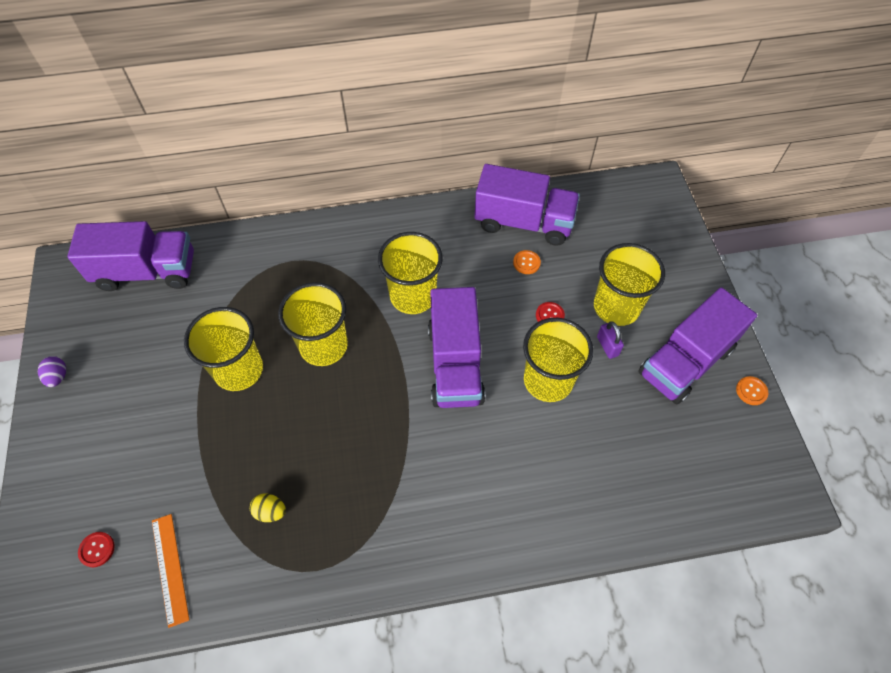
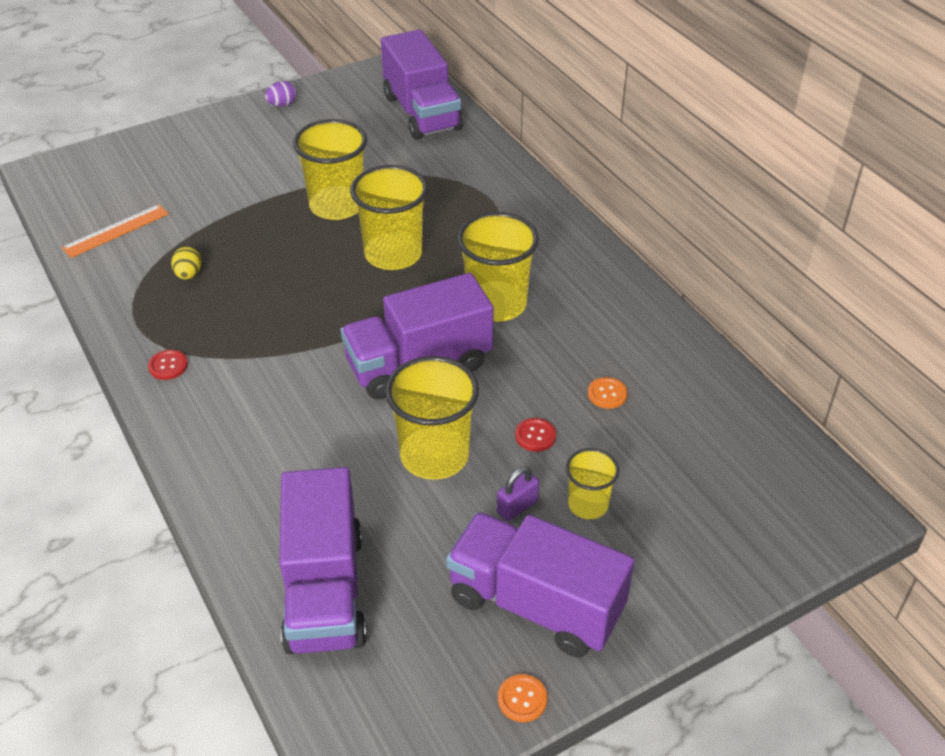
camera: 70 degrees right, 15 degrees down
red button [78,532,115,567] -> red button moved to [148,350,188,380]
purple truck [474,164,580,246] -> purple truck moved to [280,467,367,654]
yellow cup [594,243,665,326] -> yellow cup [566,448,619,519], size x0.57

